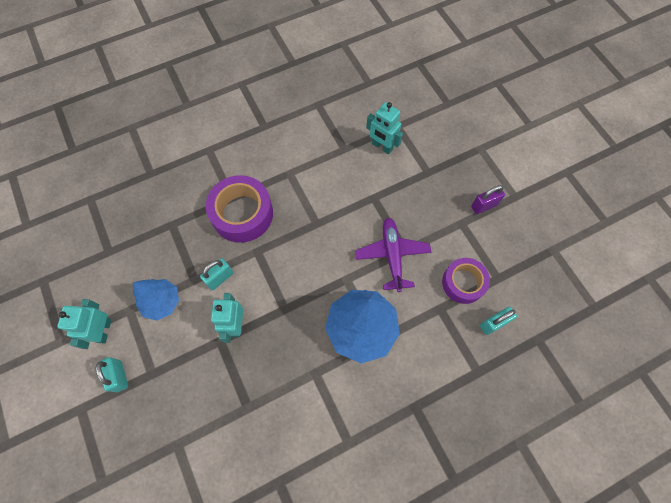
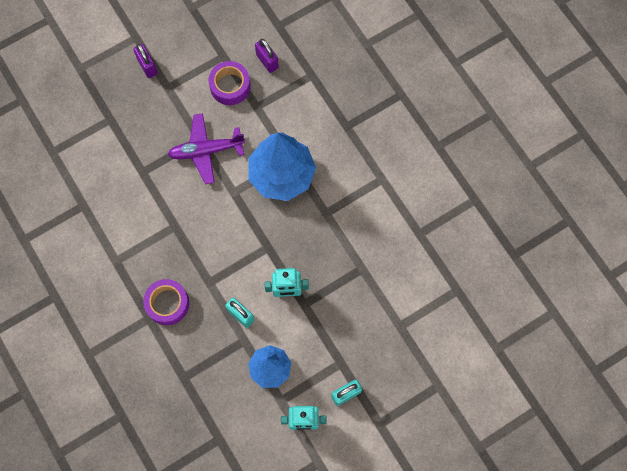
camera: 95 degrees left, 5 degrees up
purple tape [206,175,273,243] -> purple tape [143,279,189,325], size x0.66
turquoise robot [366,102,403,154] -> none
turquoise padlock [480,307,517,335] -> purple padlock [255,39,279,73]

